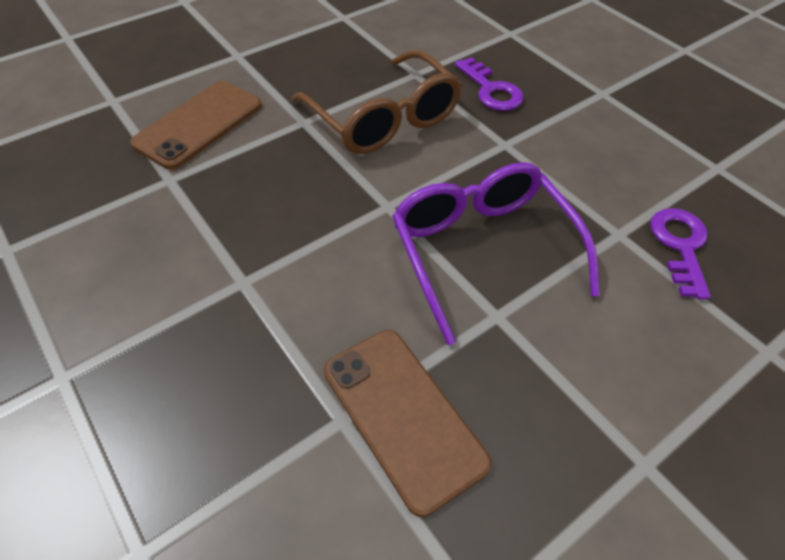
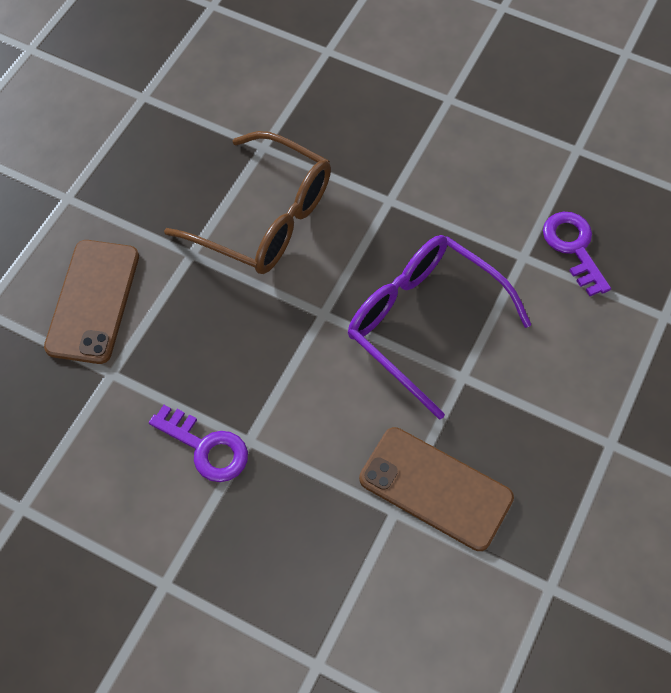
camera: 25 degrees left, 10 degrees up
purple key [455,57,524,111] -> purple key moved to [149,405,248,482]

